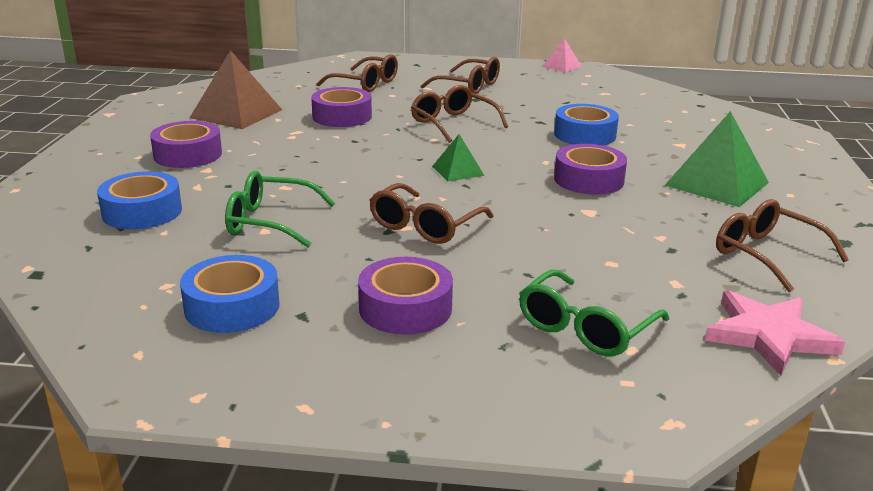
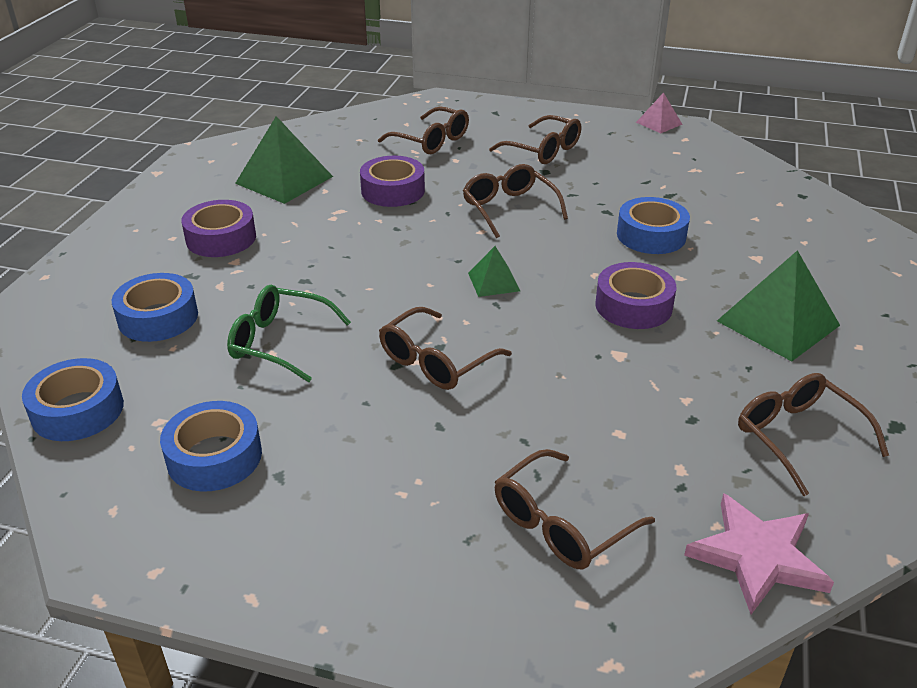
camera: 10 degrees right, 10 degrees up
brown pyramid [190,50,282,129] -> green pyramid [235,116,333,204]
purple tape [358,257,453,335] -> none
green glasses [519,270,669,356] -> brown glasses [495,449,655,570]
none -> blue tape [22,358,124,441]

